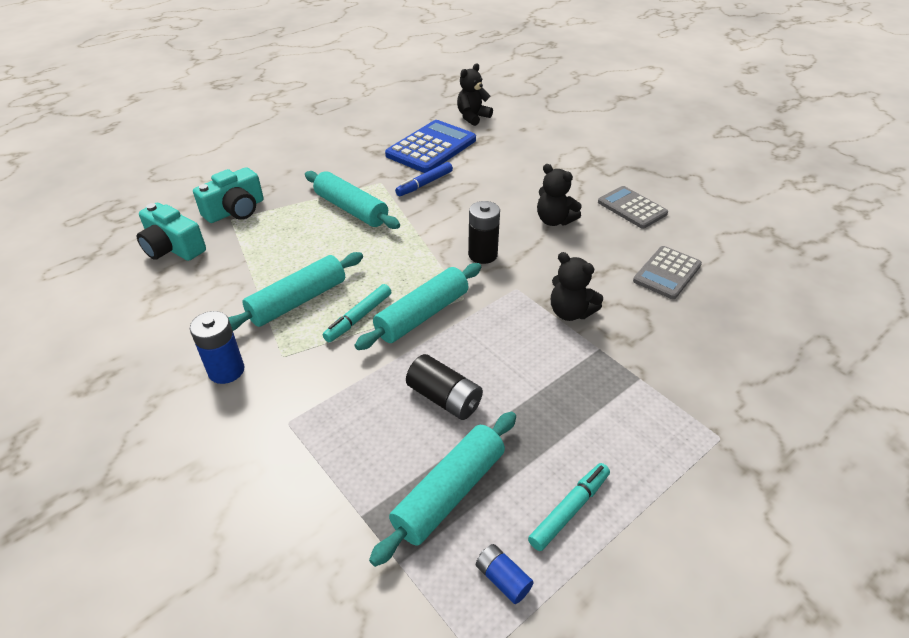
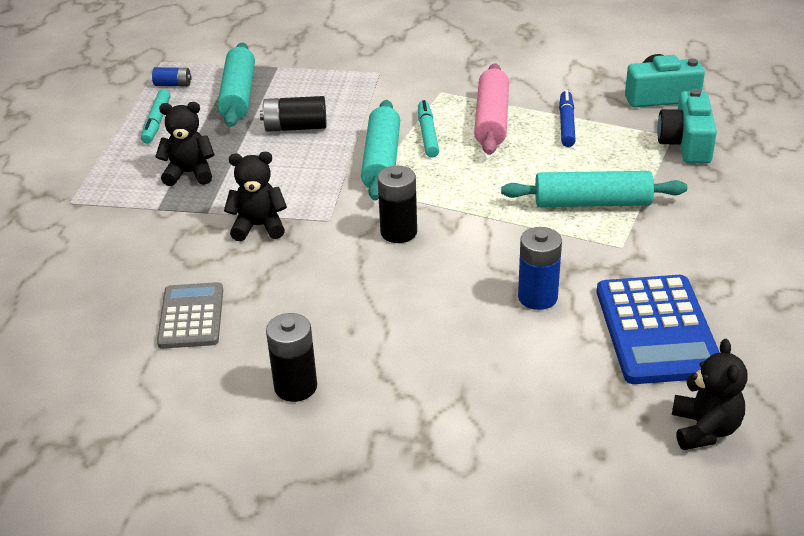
camera: 140 degrees right, 5 degrees down
blue battery [190,311,244,384] -> blue battery moved to [518,227,562,310]
turquoise rolling pin [228,252,363,331] -> pink rolling pin [474,63,509,155]
blue marker [395,162,453,196] -> blue marker moved to [559,90,576,147]
black teddy bear [537,164,582,226] -> black teddy bear moved to [155,102,215,186]
grey calculator [598,186,668,229] -> black battery [266,313,317,402]

